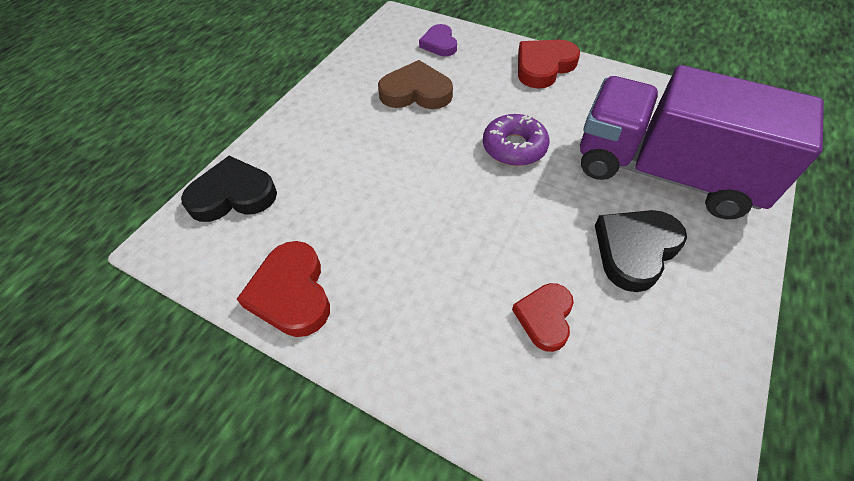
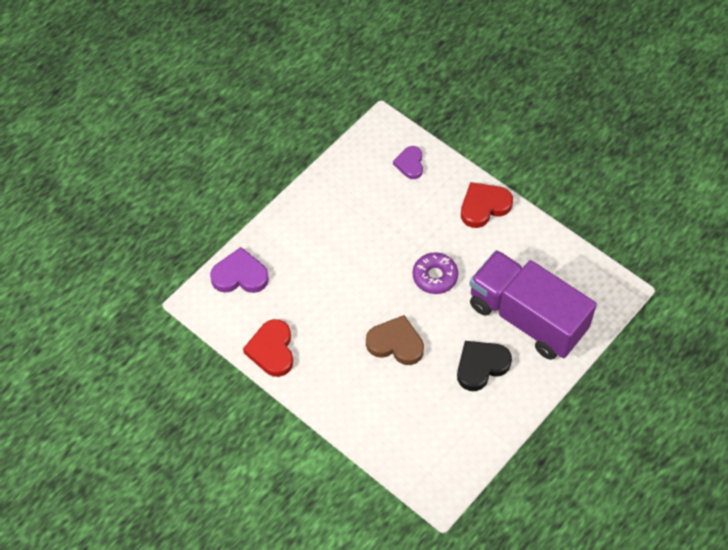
camera: 10 degrees right, 5 degrees up
black heart [181,156,277,222] -> purple heart [210,247,269,293]
brown heart [378,60,453,109] -> brown heart moved to [366,315,424,365]
red heart [512,283,574,352] -> none

